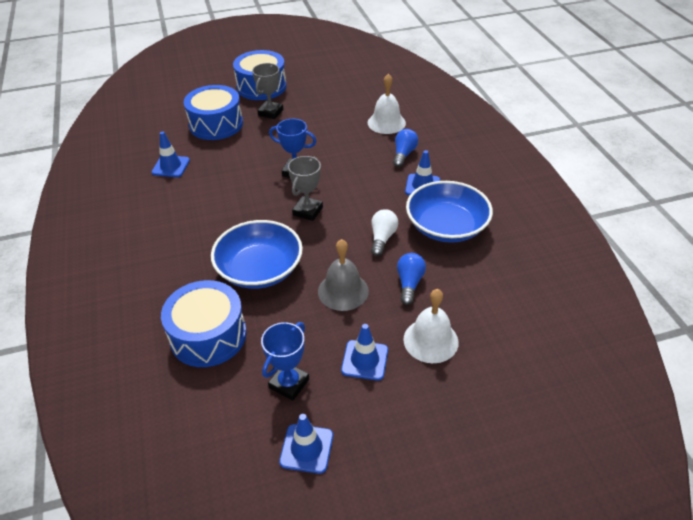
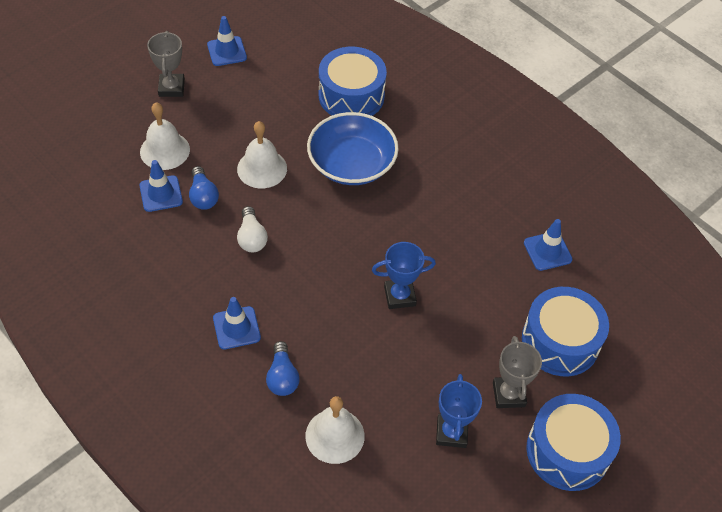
camera: 150 degrees right, 10 degrees up
blue trophy [261,322,309,401] -> blue trophy moved to [436,374,482,448]
grey trophy [288,156,323,221] -> grey trophy moved to [147,31,185,97]
grey bell [318,239,369,311] -> white bell [237,121,287,188]
blue traffic cone [341,324,388,381] -> blue traffic cone moved to [139,160,183,212]
blue bowl [406,181,493,243] -> none

